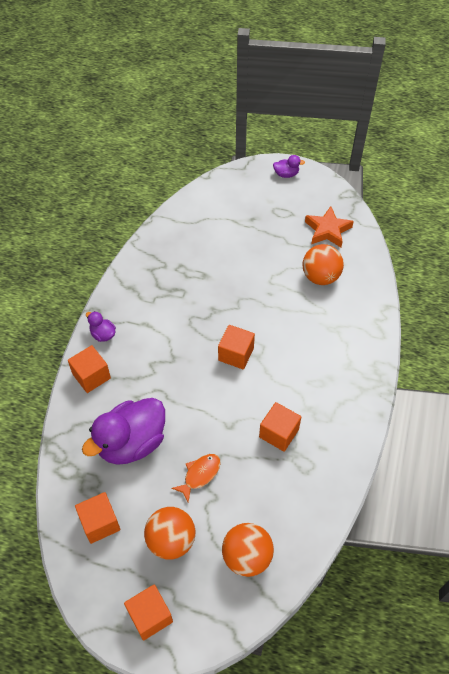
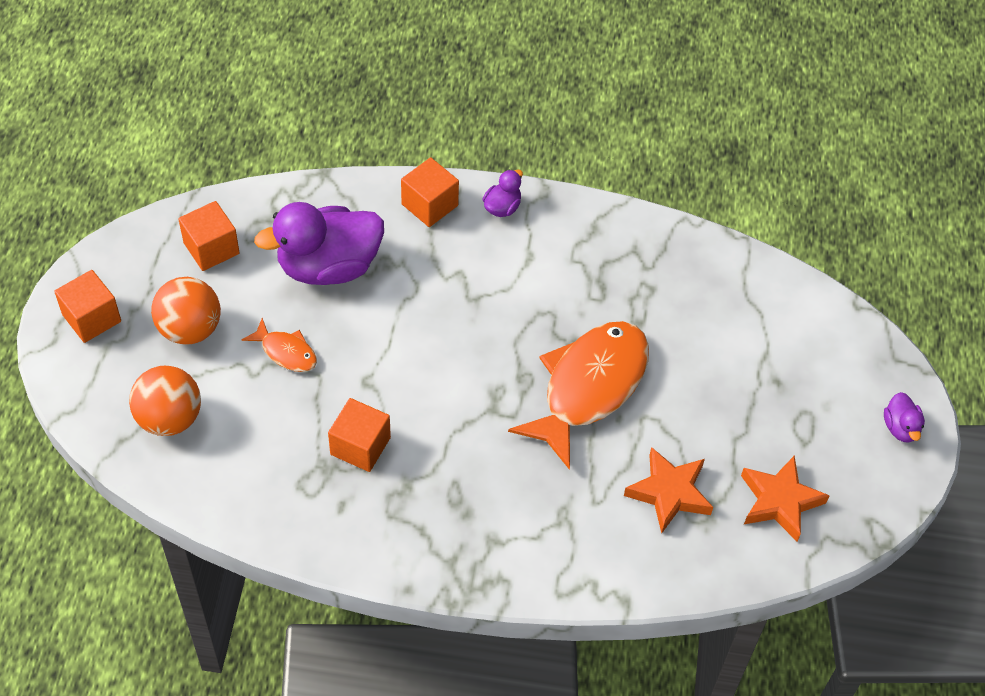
camera: 80 degrees right, 0 degrees up
purple duck [82,398,165,465] -> purple duck turned 60 degrees counterclockwise [254,202,384,285]
orange cube [218,325,255,369] -> none
orange ball [303,244,344,285] -> orange star [624,447,713,533]
none -> orange fish [508,321,649,470]

